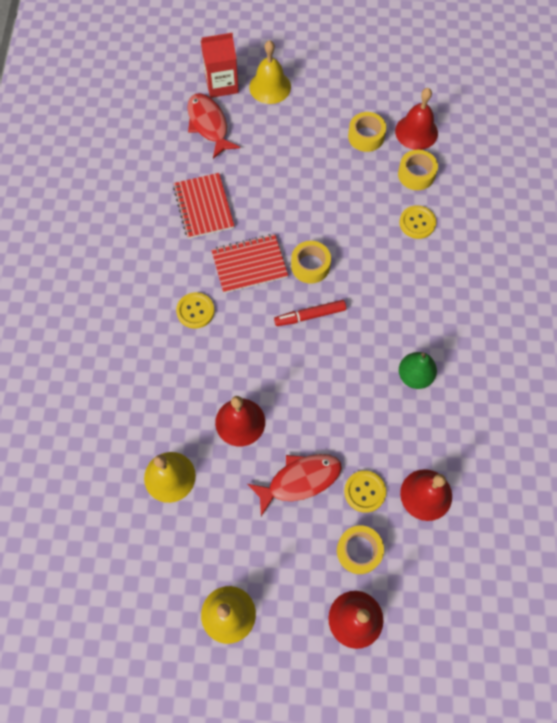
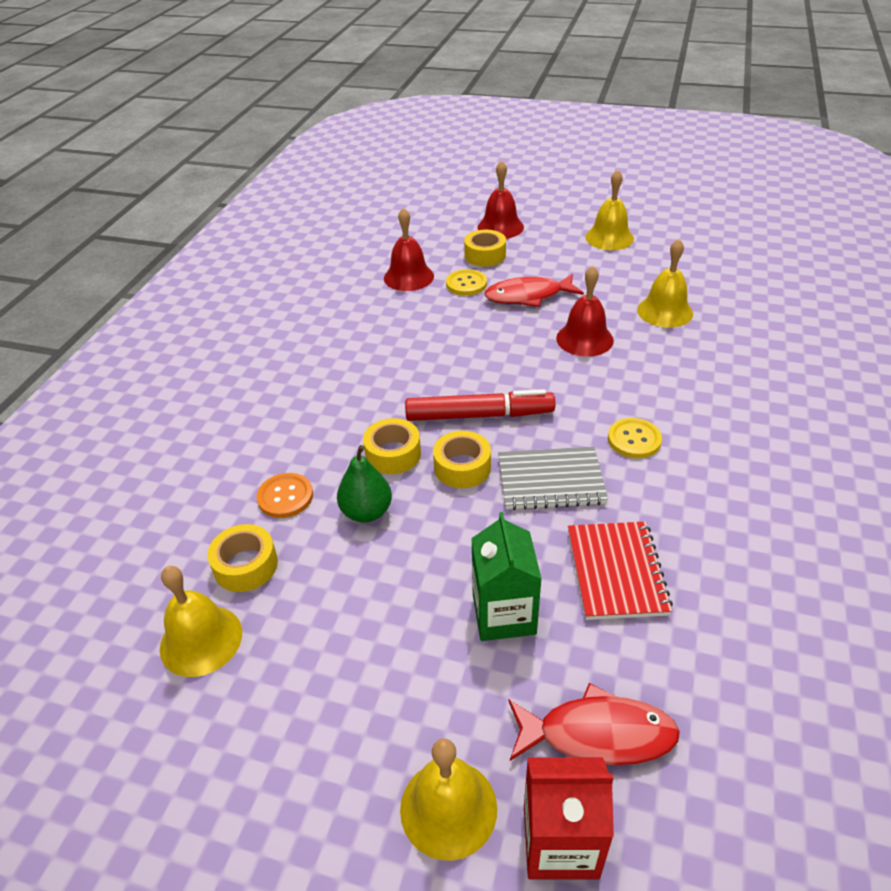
camera: 165 degrees left, 25 degrees down
red fish [187,93,240,159] -> red fish turned 75 degrees counterclockwise [508,683,680,766]
red notebook [211,234,288,293] -> grey notebook [498,447,608,510]
red marker [274,300,346,326] -> red marker [405,389,556,421], size x1.54
yellow tape [348,112,386,152] -> yellow tape moved to [363,418,421,474]
red bell [395,88,438,150] -> yellow bell [160,566,242,677]
yellow button [399,205,436,239] -> orange button [257,473,313,518]
green pear [399,352,437,389] -> green pear moved to [337,445,392,522]
none -> green carton [471,512,542,641]

